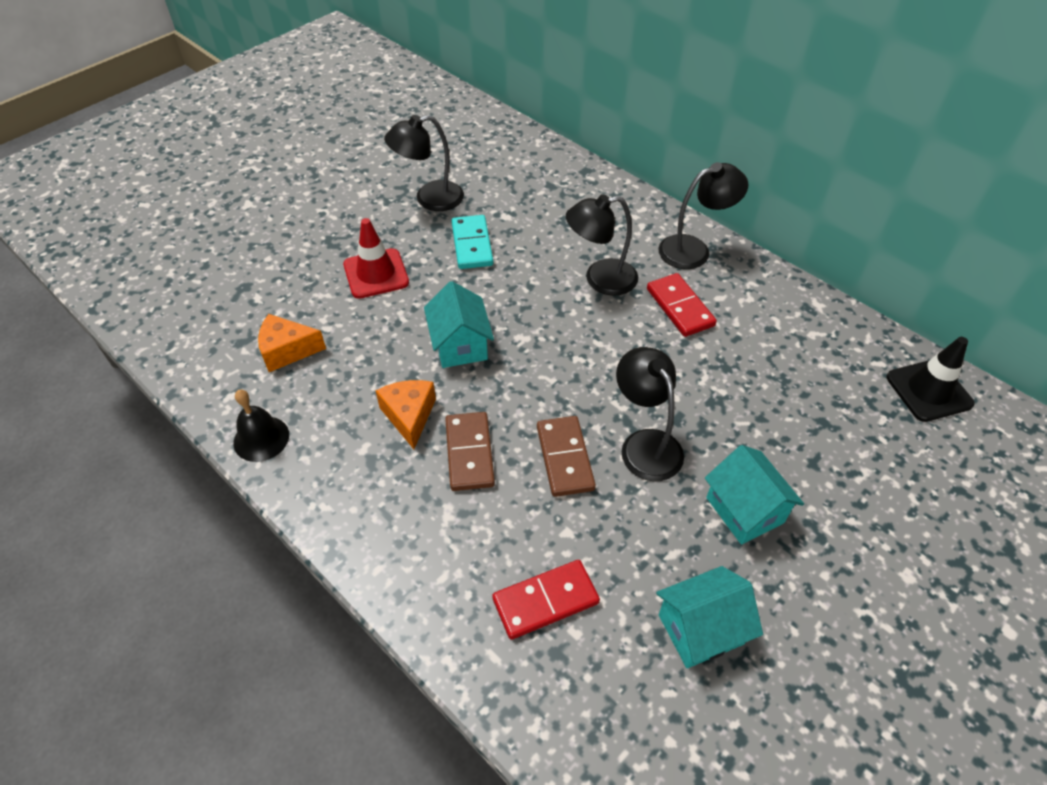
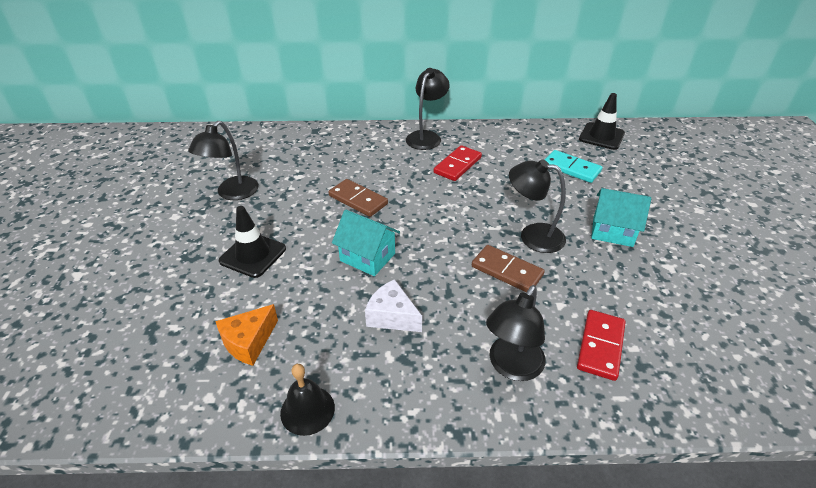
camera: 45 degrees left, 10 degrees down
red traffic cone [343,218,409,299] -> black traffic cone [219,206,286,278]
orange cheese [376,380,436,449] -> white cheese [365,279,422,332]
brown domino [445,412,495,491] -> brown domino moved to [328,179,388,217]
turquoise domino [451,215,493,269] -> turquoise domino moved to [545,150,602,183]
black lamp [566,194,638,296] -> black lamp moved to [486,285,546,381]
red domino [647,273,717,337] -> red domino turned 75 degrees counterclockwise [434,145,482,181]
turquoise house [656,566,763,668] -> none

